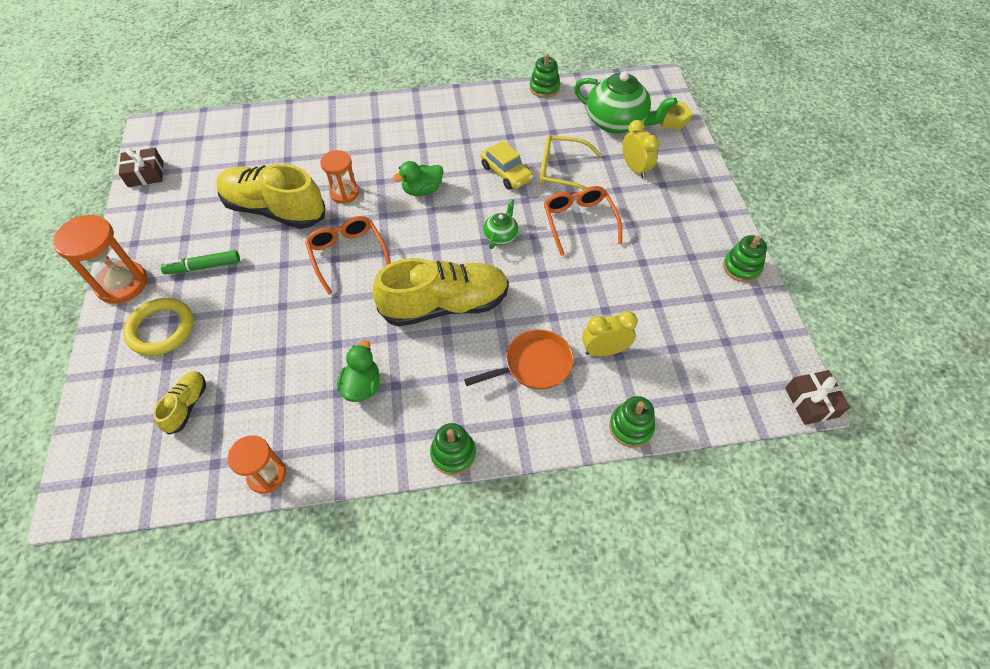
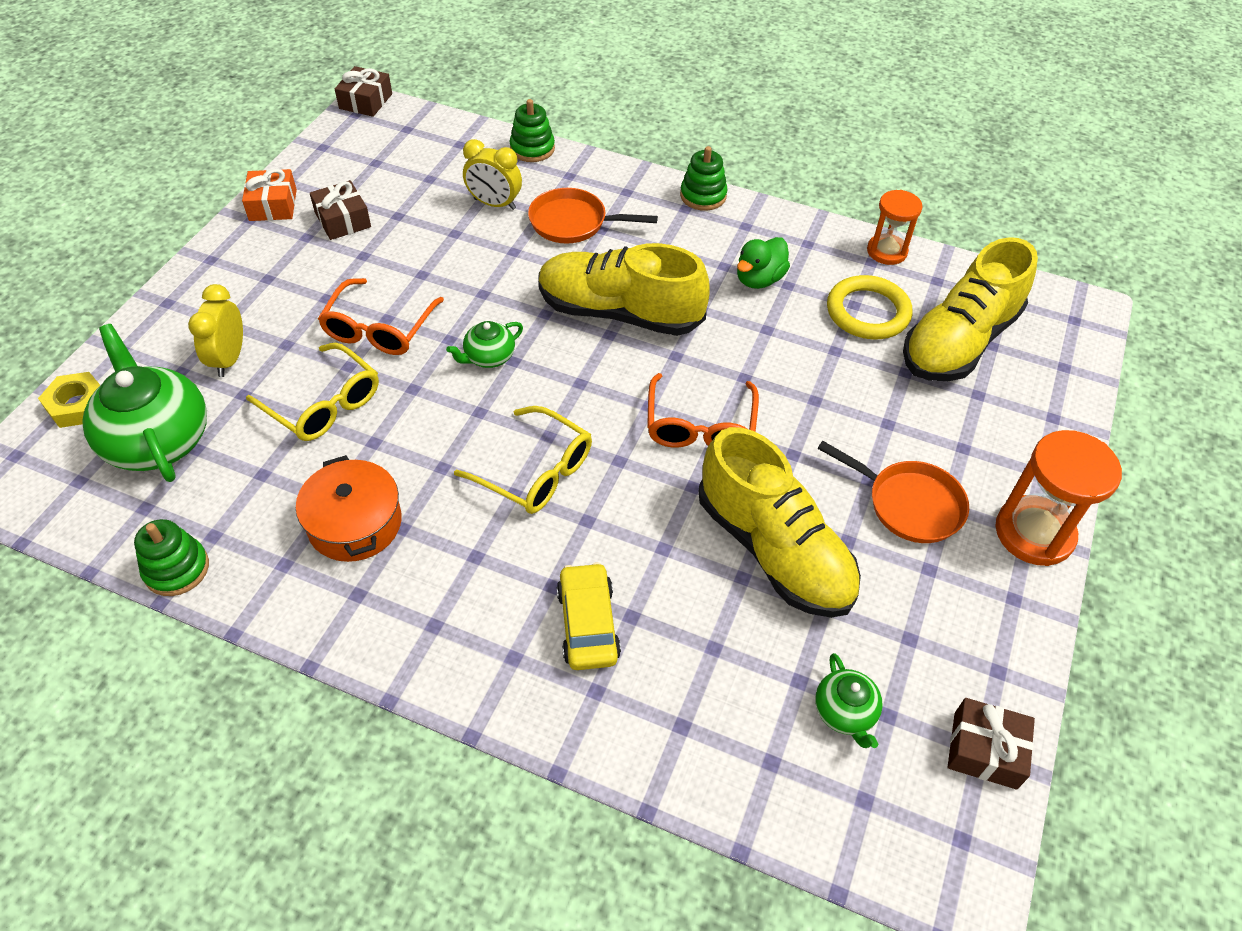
camera: 150 degrees left, 5 degrees down
yellow ring [123,298,194,356] -> yellow ring moved to [827,275,913,339]
yellow shoe [153,371,206,435] -> yellow shoe [903,237,1038,381], size x2.12
green marker [160,250,240,274] -> orange pan [817,441,969,543]
orange hourglass [320,150,359,204] -> none
green duck [393,161,443,196] -> yellow glasses [454,406,592,514]
yellow car [480,141,533,190] -> yellow car moved to [557,562,621,670]
green stacking toy [723,235,767,282] -> orange gift [242,169,297,221]
none -> orange pot [296,455,402,562]
none -> brown gift [310,180,371,240]
none -> green teapot [815,653,883,748]

